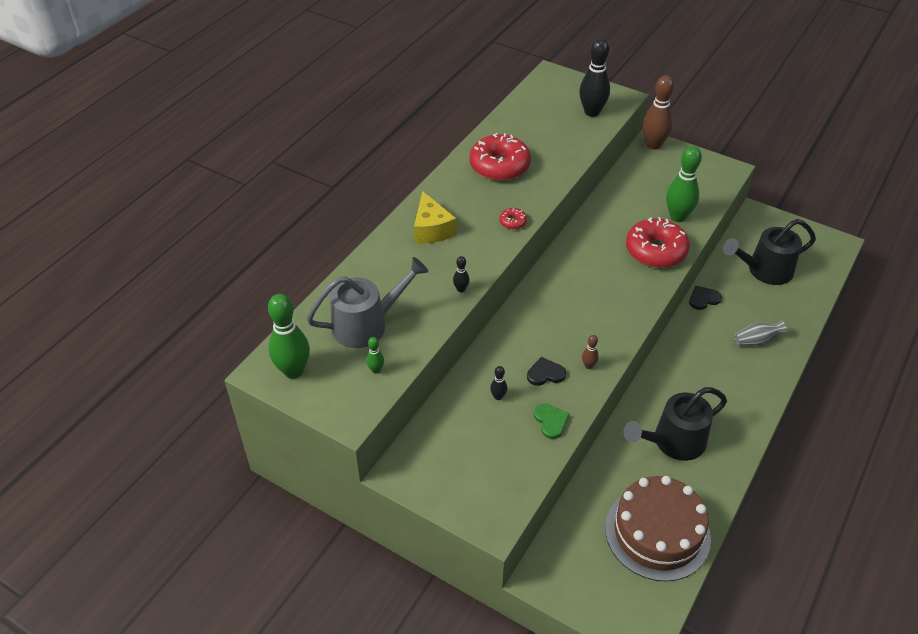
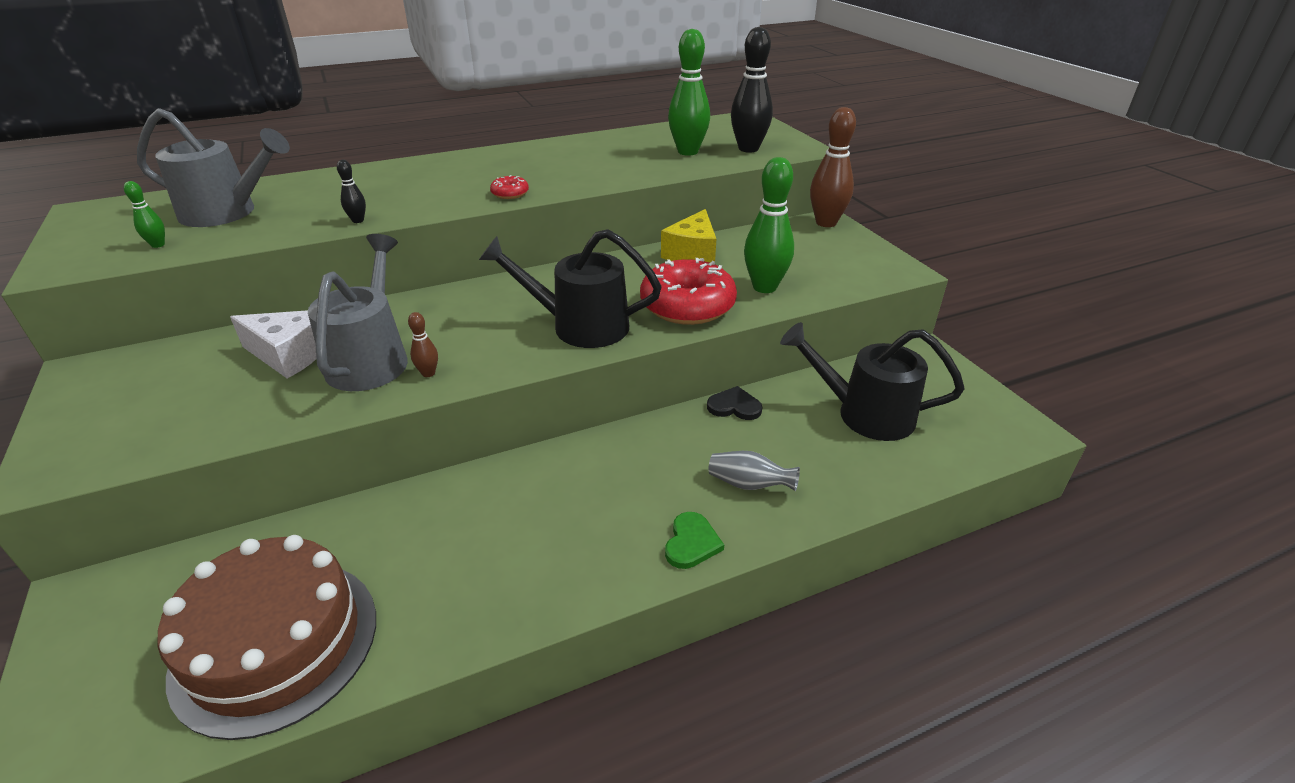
camera: 35 degrees right, 10 degrees down
green bowling pin [268,294,310,379] -> green bowling pin moved to [668,29,710,156]
yellow cheese [414,191,456,244] -> yellow cheese moved to [661,209,716,262]
red donut [469,133,531,181] -> none
black bowling pin [490,366,507,400] -> white cheese [230,310,317,378]
black heart [527,357,566,386] -> grey watering can [308,234,408,391]
green heart [534,404,569,439] -> green heart moved to [665,512,724,569]
black watering can [623,387,727,461] -> black watering can moved to [479,229,662,348]

